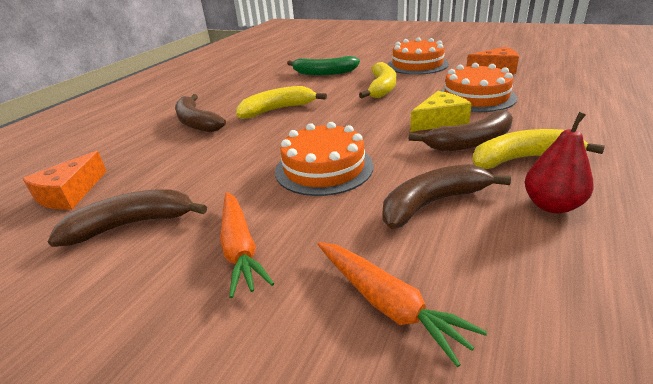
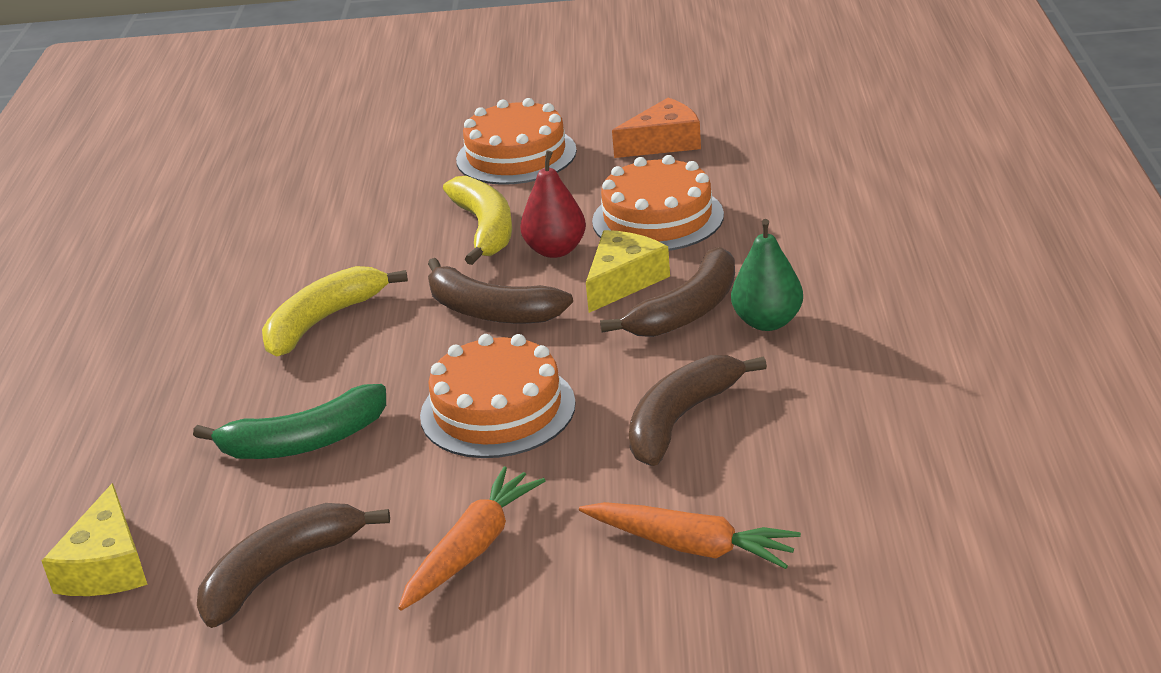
camera: 25 degrees left, 0 degrees up
orange cheese [22,151,107,210] -> yellow cheese [42,483,148,596]
brown banana [175,94,226,132] -> brown banana moved to [428,258,573,323]
orange carrot [220,192,274,298] -> orange carrot turned 105 degrees counterclockwise [398,466,546,611]
green banana [287,56,360,76] -> green banana moved to [193,384,386,459]
yellow banana [472,129,605,169] -> green pear [731,219,803,331]
red pear [525,112,594,213] -> red pear moved to [520,151,586,258]

